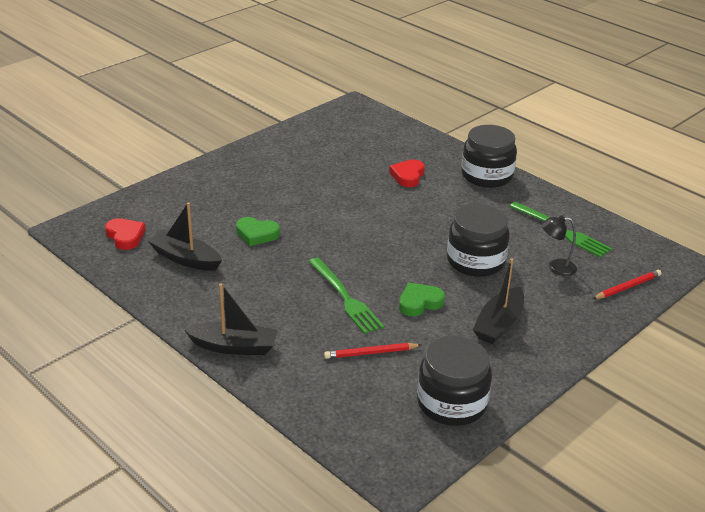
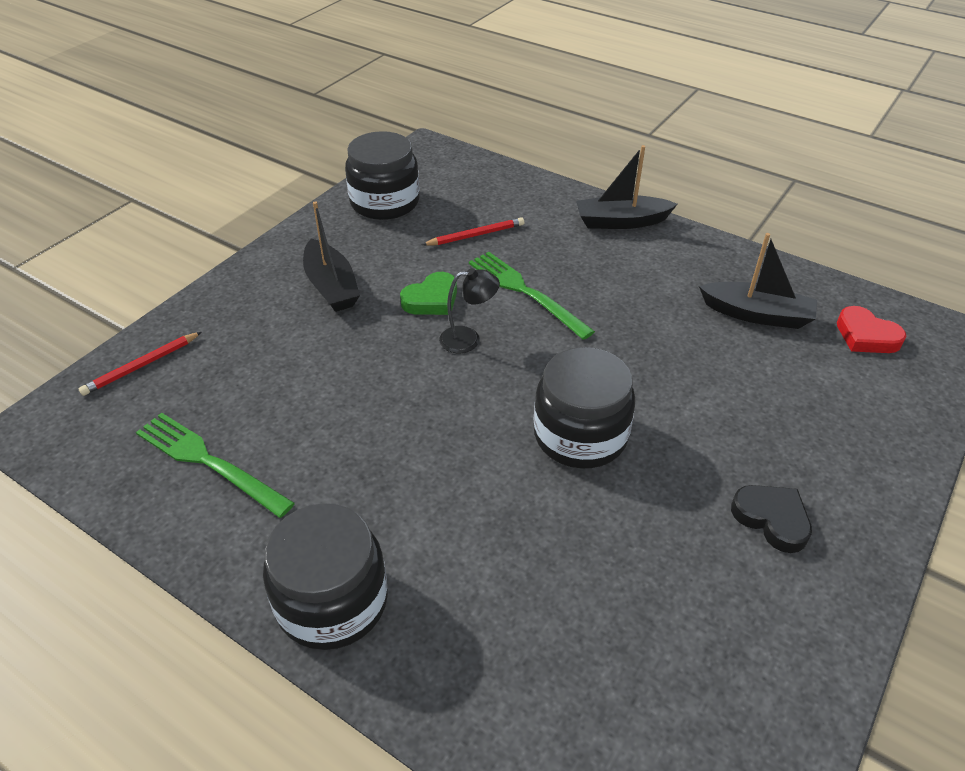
camera: 170 degrees right, 10 degrees up
green heart [236,217,280,246] -> none
red heart [389,160,425,187] -> none
black jar [447,204,510,277] -> black jar moved to [534,347,636,468]
black boat [473,258,524,344] -> black boat turned 135 degrees clockwise [303,201,360,312]
black lamp [542,215,577,276] -> black lamp moved to [439,268,500,353]
none -> black heart [731,485,812,553]

